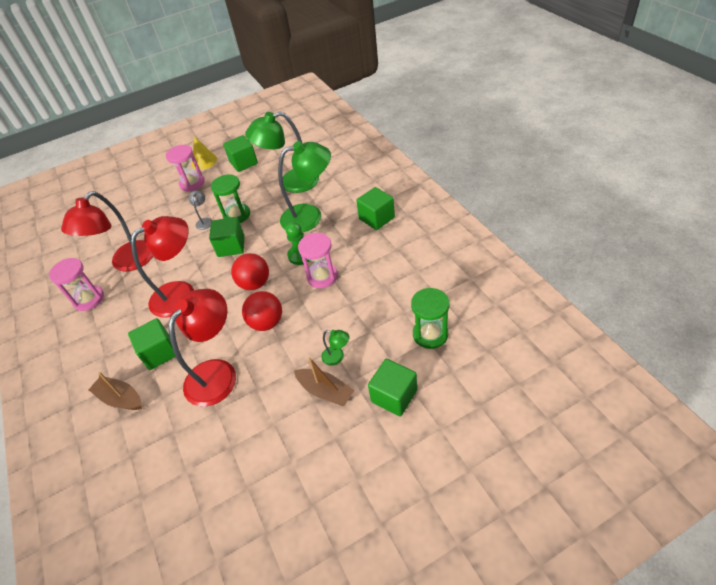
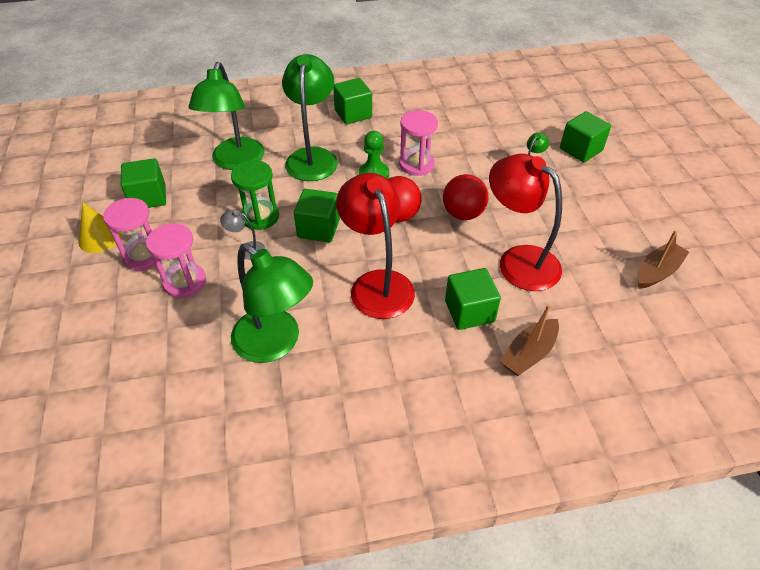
camera: 80 degrees left, 0 degrees up
pink hourglass [49,258,104,311] -> pink hourglass moved to [146,223,206,298]
red lamp [61,191,153,272] -> green lamp [231,244,313,363]
brown boat [294,357,355,406] -> brown boat moved to [637,230,689,289]
green hourglass [411,288,450,349] -> none

